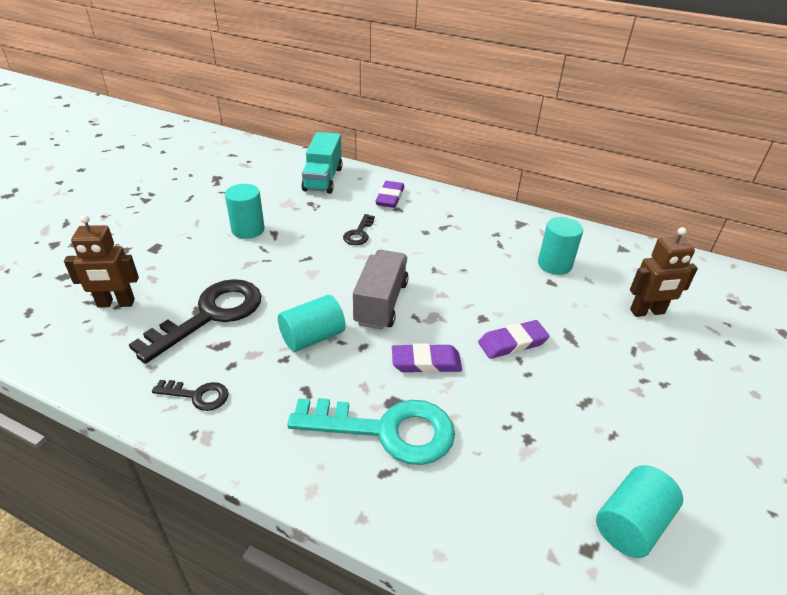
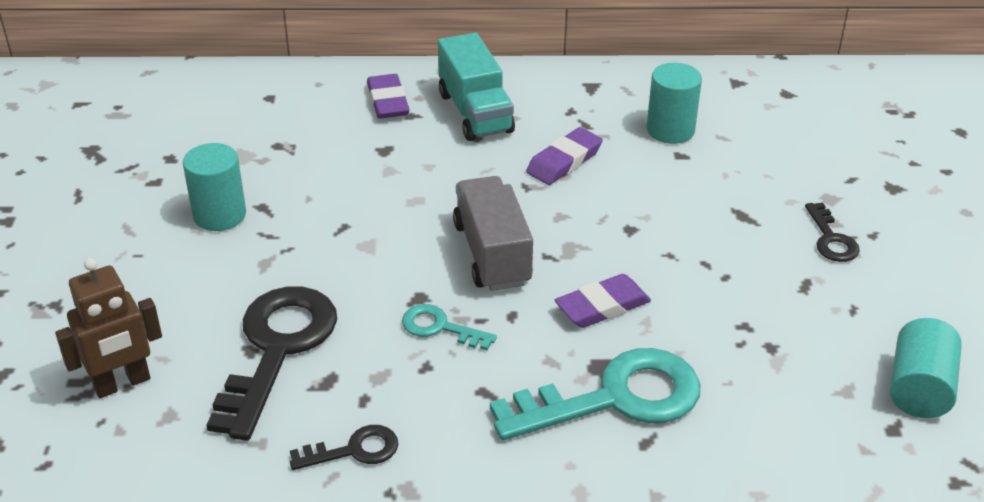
camera: 25 degrees left, 0 degrees up
turquoise cylinder [278,295,346,352] -> turquoise key [402,304,497,350]
turquoise truck [301,132,343,194] -> turquoise truck moved to [438,33,515,141]
black key [343,214,375,245] -> black key moved to [805,202,860,262]
purple eraser [478,320,549,359] -> purple eraser moved to [526,127,603,185]
brown robot [630,227,698,317] -> none

